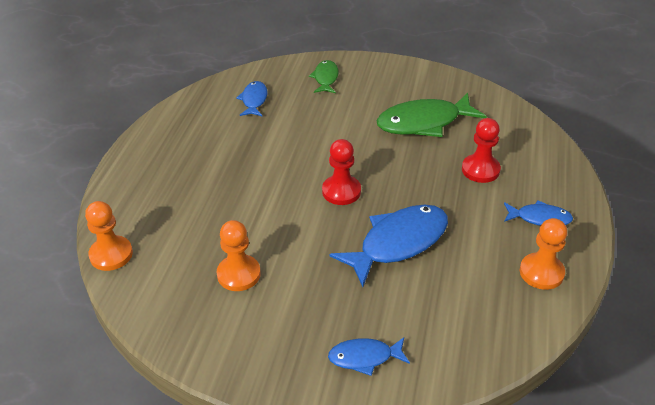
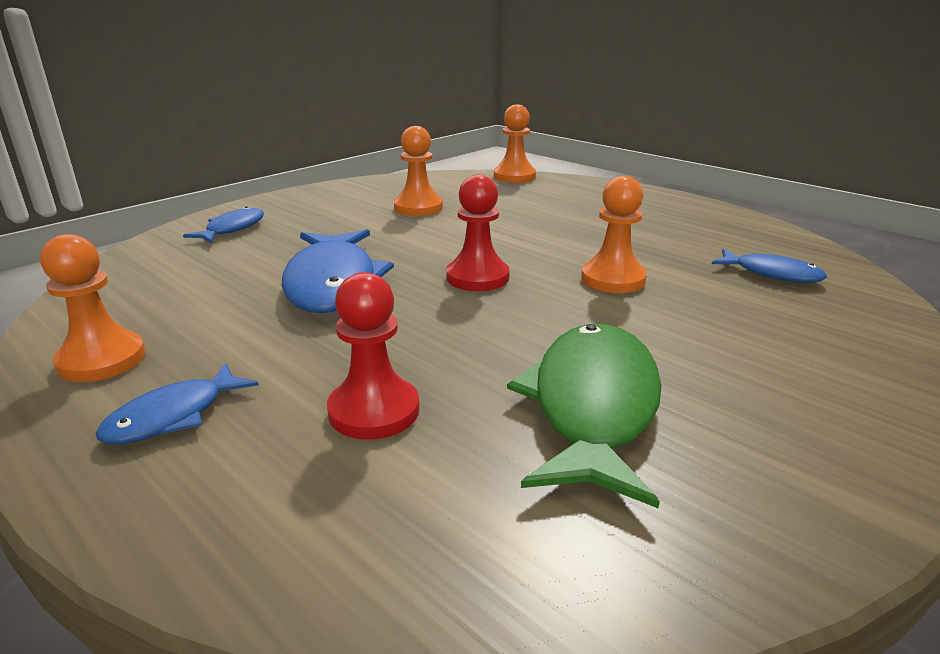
camera: 120 degrees right, 15 degrees down
green fish [309,60,339,93] -> none
none -> orange pawn [581,176,647,293]

